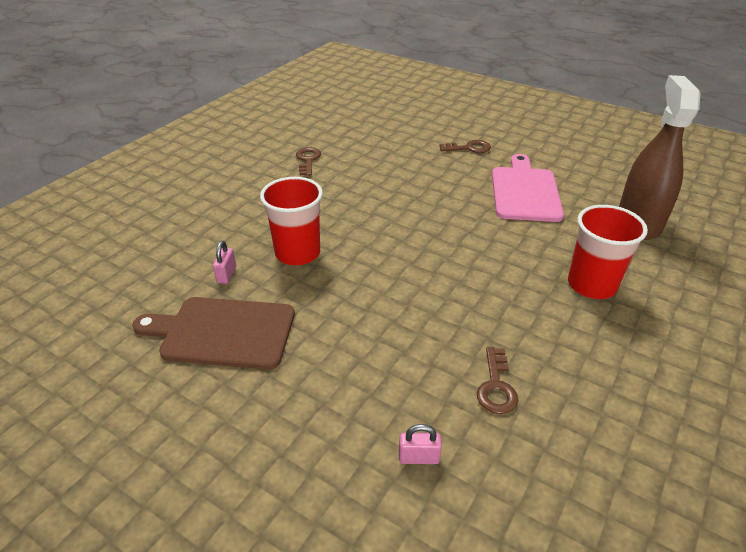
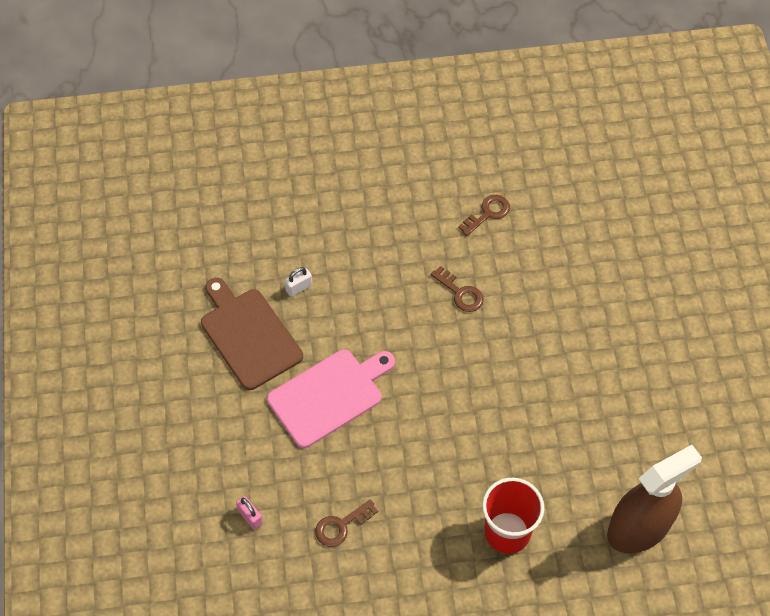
camera: 50 degrees right, 20 degrees up
pink padlock [213,241,236,284] -> white padlock [285,267,312,297]
red cup [260,177,323,266] -> none
brown key [440,140,491,153] -> brown key moved to [431,266,484,312]
pink cutting board [492,154,564,222] -> pink cutting board moved to [267,350,395,448]

